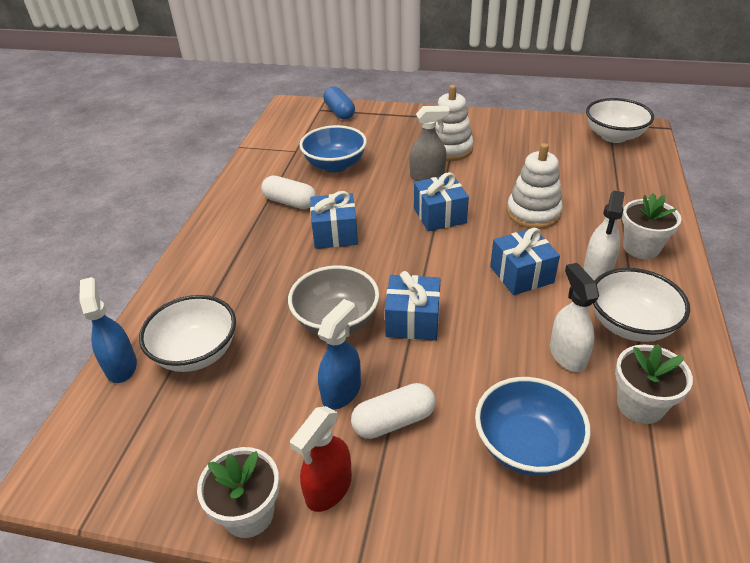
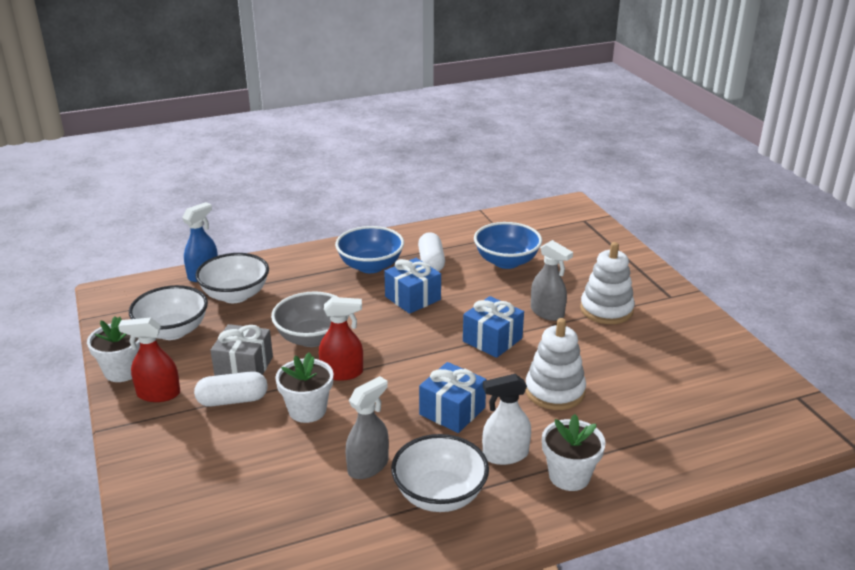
camera: 55 degrees right, 10 degrees down
blue spray bottle [318,299,361,410] -> grey gift [210,324,273,376]
blue capsule [323,87,355,120] -> none
white capsule [351,383,435,439] -> white capsule turned 45 degrees counterclockwise [194,371,268,407]
blue gift [385,271,440,340] -> red spray bottle [319,297,363,381]
blue bowl [475,377,591,476] -> blue bowl moved to [335,226,404,273]
white spray bottle [550,263,599,372] -> grey spray bottle [346,376,389,479]
white bowl [586,98,654,143] -> white bowl moved to [129,285,208,340]
white flower pot [615,344,693,424] -> white flower pot moved to [275,352,333,423]

